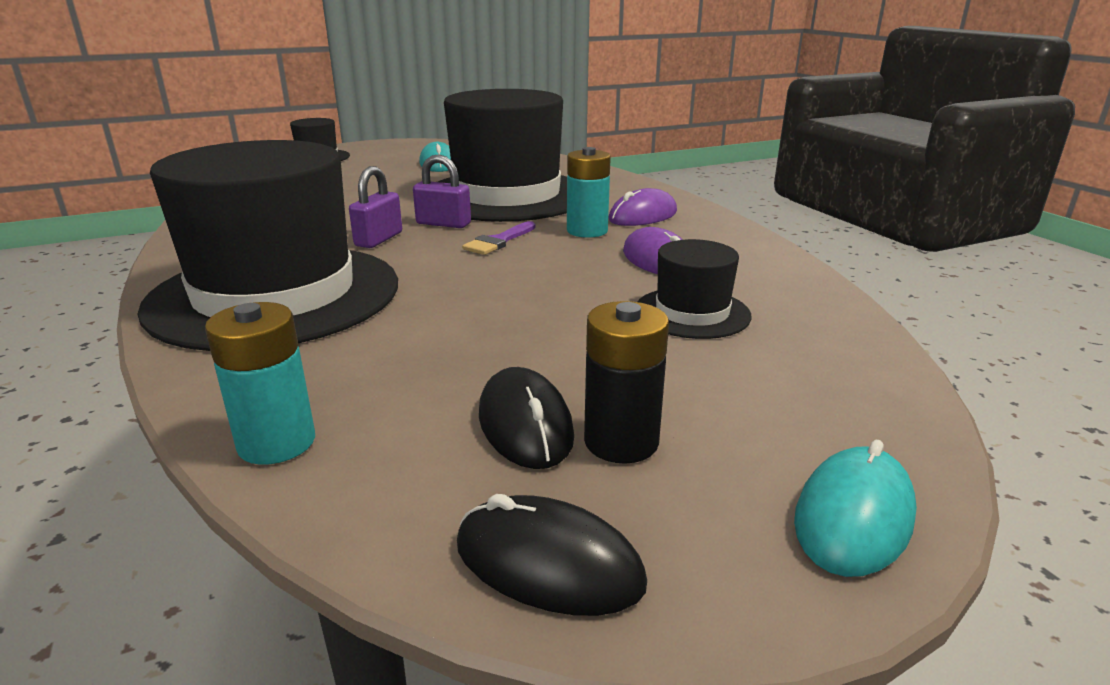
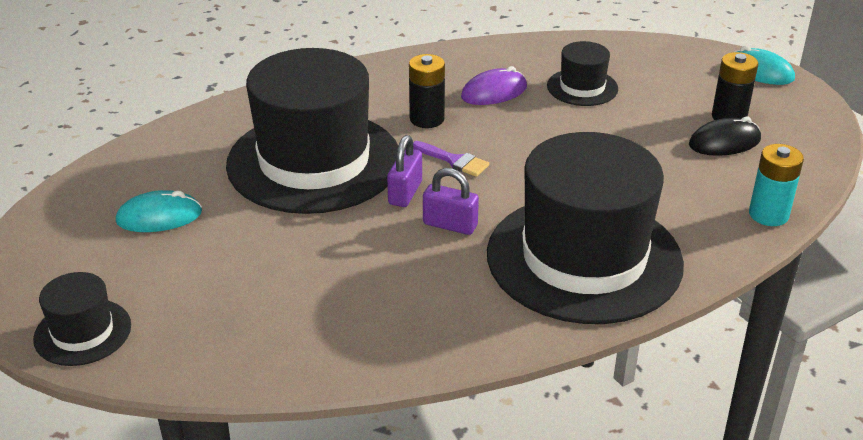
camera: 90 degrees left, 10 degrees up
black mouse [457,494,647,616] -> none
turquoise battery [567,147,611,238] -> black battery [409,54,445,128]
purple mouse [608,188,677,226] -> none

